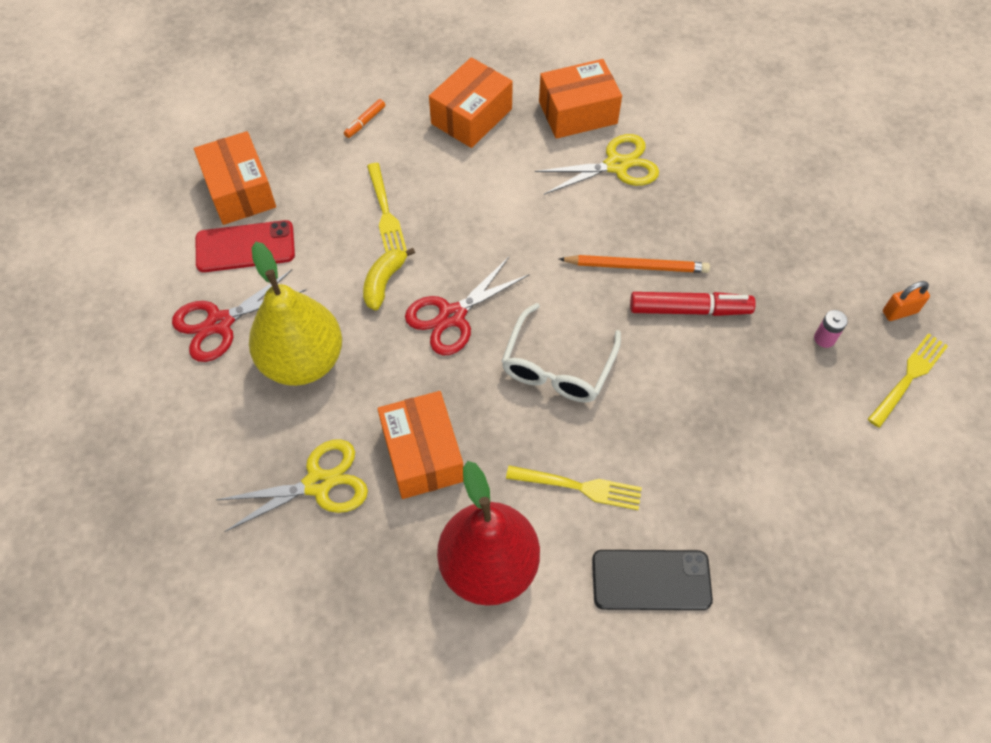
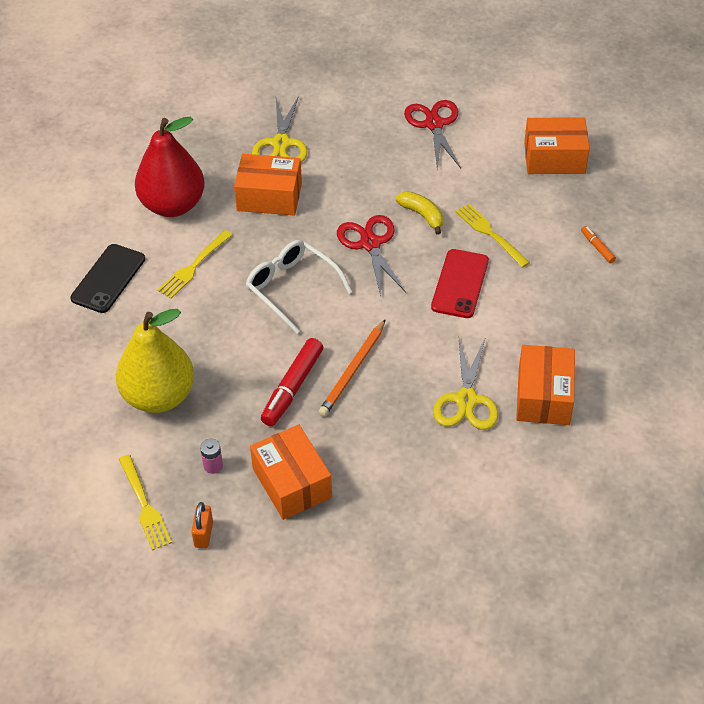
camera: 115 degrees right, 10 degrees down
red phone [196,220,295,272] -> red phone moved to [431,249,489,318]
yellow pear [249,242,342,386] -> yellow pear moved to [116,309,194,413]
yellow fork [367,163,407,252] -> yellow fork turned 45 degrees clockwise [455,204,530,268]
orange box [429,57,513,148] -> orange box moved to [250,424,332,520]

